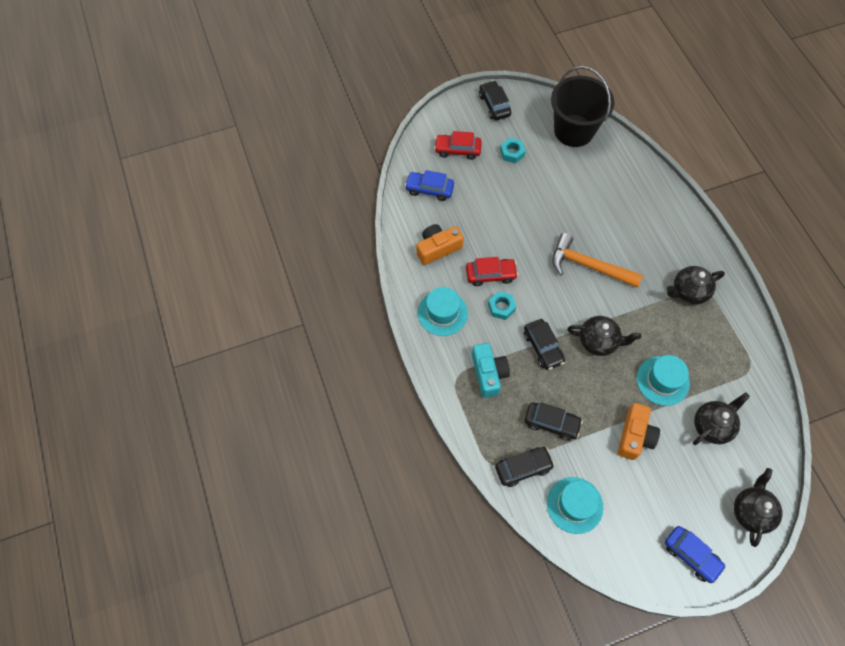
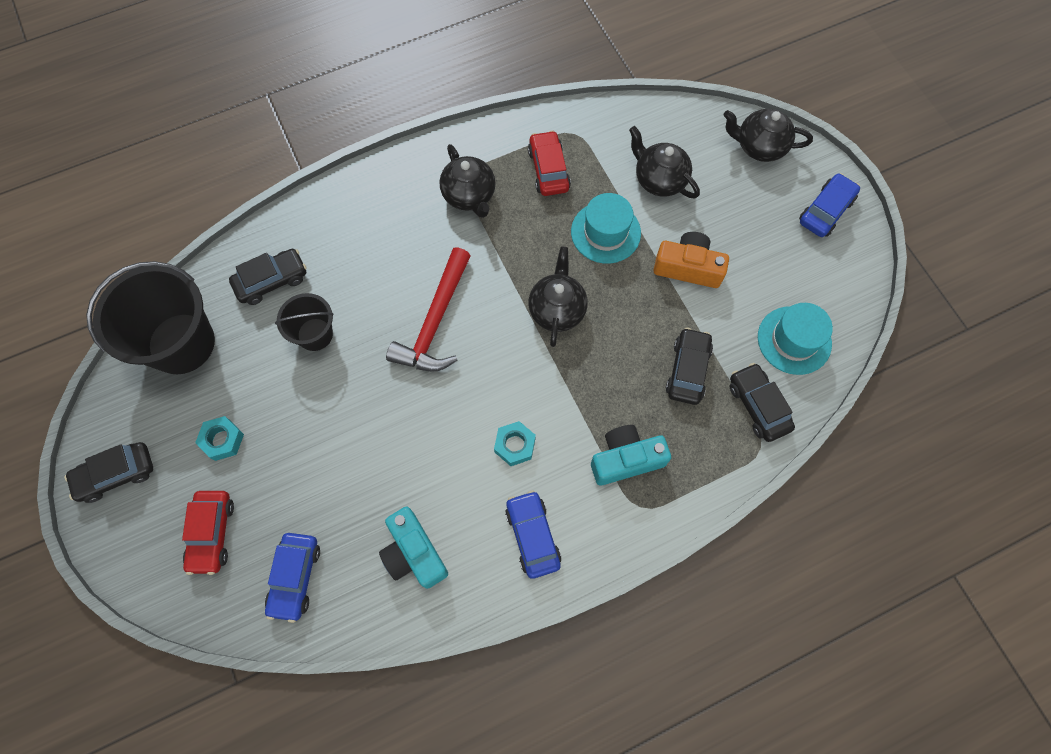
camera: 95 degrees left, 5 degrees up
orange camera [417,224,464,265] -> turquoise camera [379,507,448,589]
turquoise hat [418,287,468,336] -> blue car [505,490,561,579]
red car [466,257,518,286] -> red car moved to [528,130,571,196]
black car [524,319,565,370] -> black car moved to [229,249,307,305]
orange hammer [552,233,643,288] -> red hammer [386,247,471,372]
none -> black bucket [275,293,334,351]

